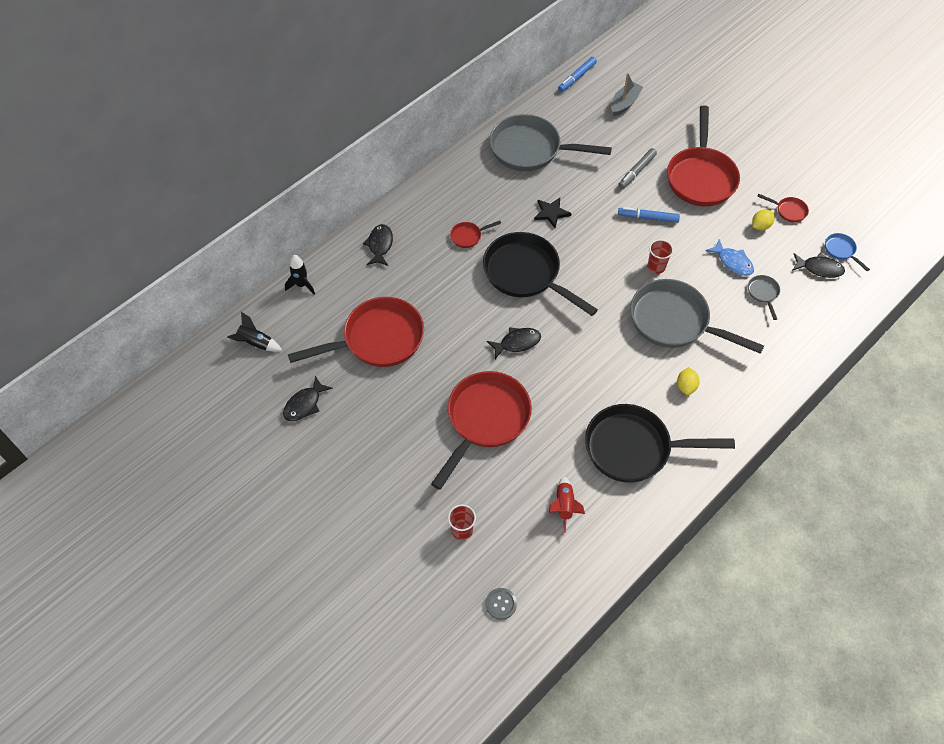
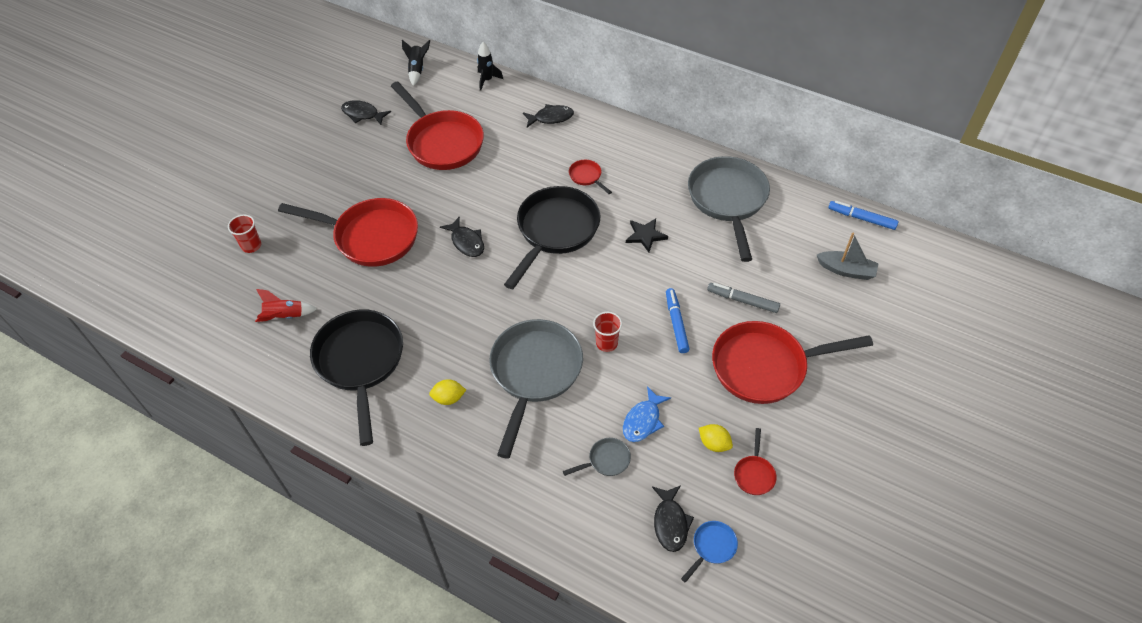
camera: 75 degrees right, 5 degrees down
grey button [485,588,517,620] -> none

